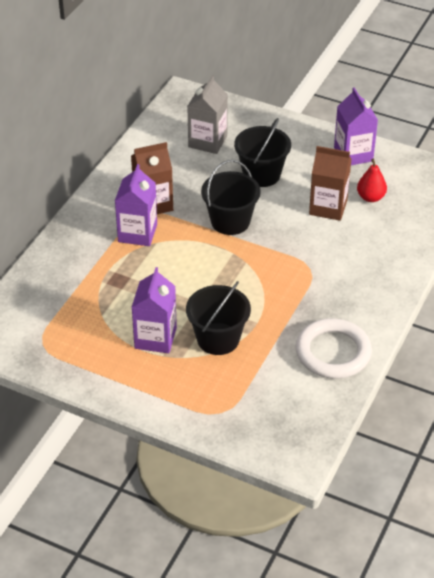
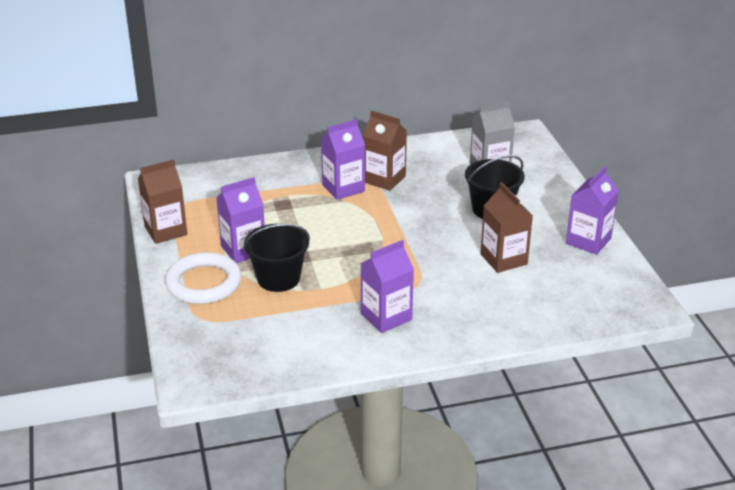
camera: 50 degrees right, 10 degrees down
black bucket [201,160,261,235] -> none
white ring [296,318,372,379] -> white ring moved to [165,252,241,304]
red pear [357,159,387,202] -> none
none -> brown carton [138,160,187,244]
none -> purple carton [360,240,414,333]

